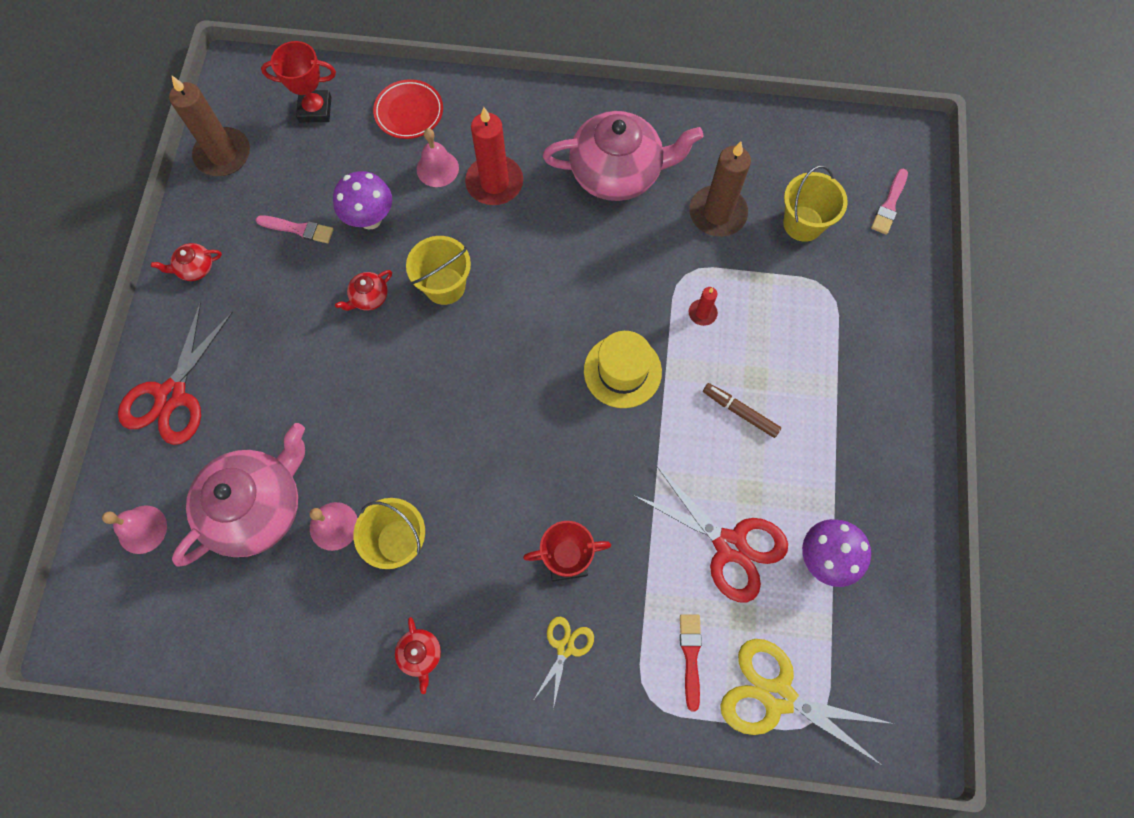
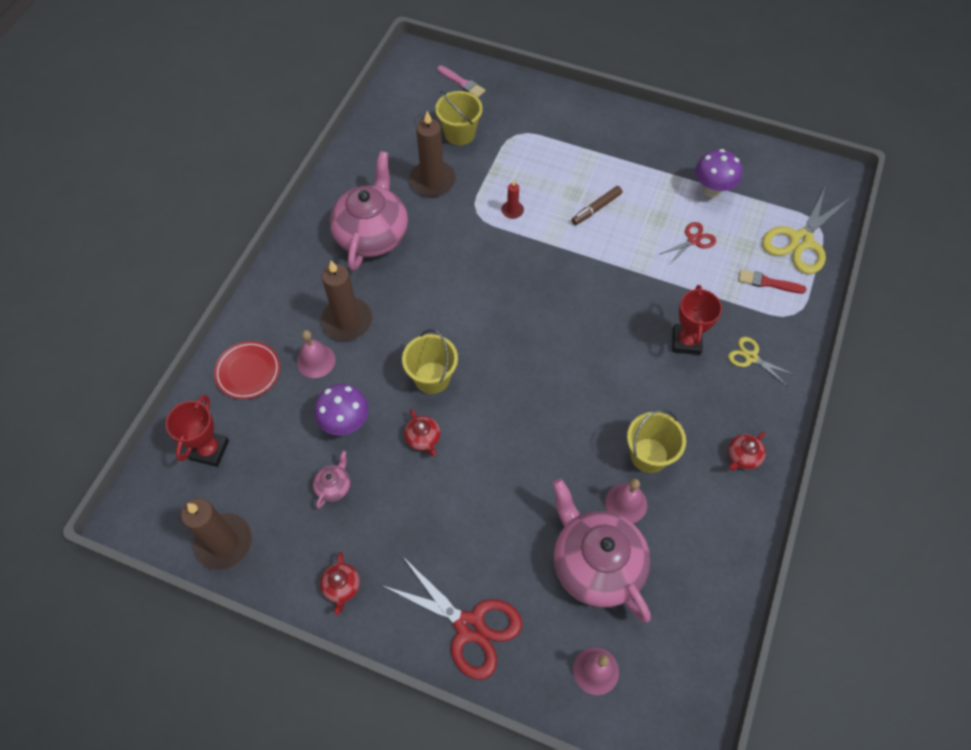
camera: 75 degrees left, 10 degrees down
pink brush [256,215,334,243] -> pink teapot [313,451,350,509]
red teapot [395,617,441,694] -> red teapot turned 135 degrees clockwise [728,431,766,471]
red candle [465,107,523,205] -> brown candle [321,260,372,341]
yellow hat [584,331,662,408] -> none
red scissors [633,465,788,602] -> red scissors [658,222,716,265], size x0.53

